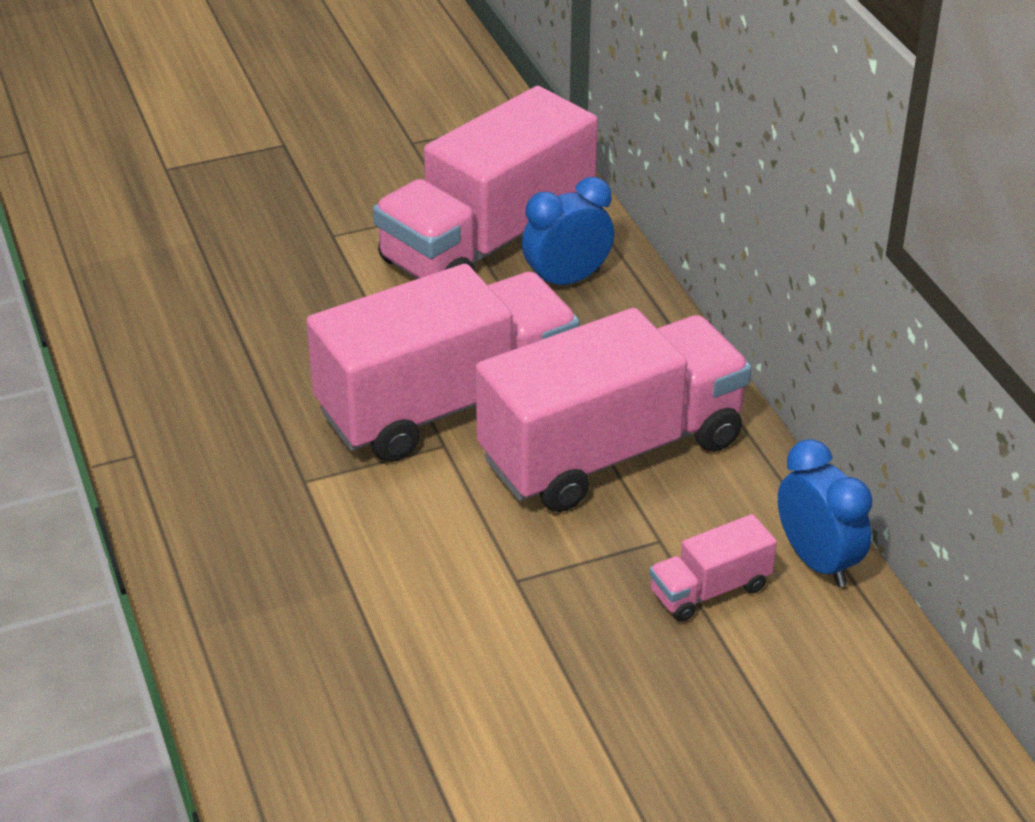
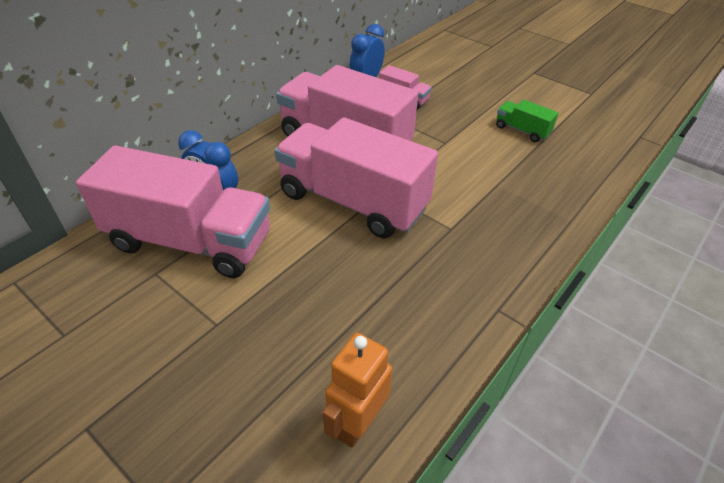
camera: 120 degrees left, 5 degrees up
none -> orange robot [323,333,392,448]
none -> green truck [496,100,558,142]

